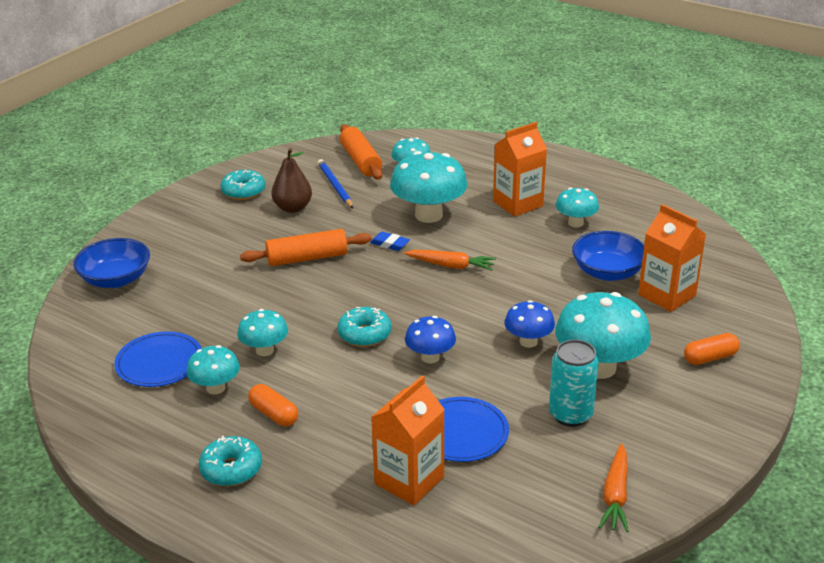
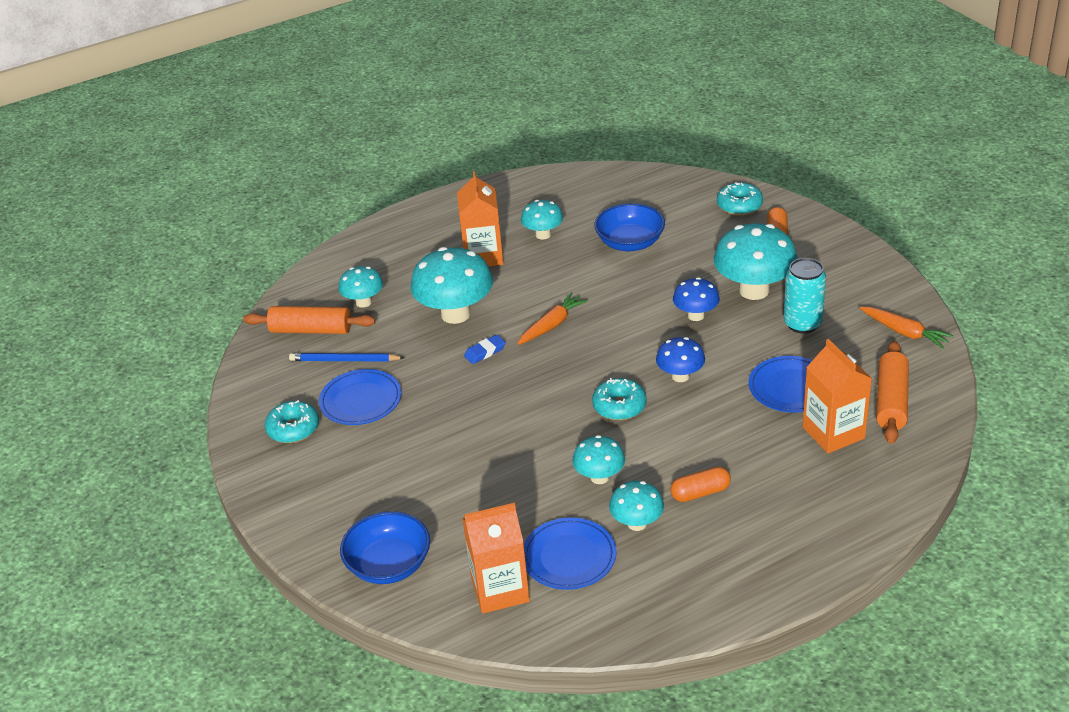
camera: 60 degrees left, 5 degrees up
turquoise donut [199,436,262,486] -> turquoise donut moved to [717,182,763,216]
orange rolling pin [240,229,372,266] -> orange rolling pin moved to [876,341,909,444]
brown pear [271,148,312,213] -> blue plate [319,369,402,425]
orange carton [638,204,706,312] -> orange carton moved to [462,503,530,613]

